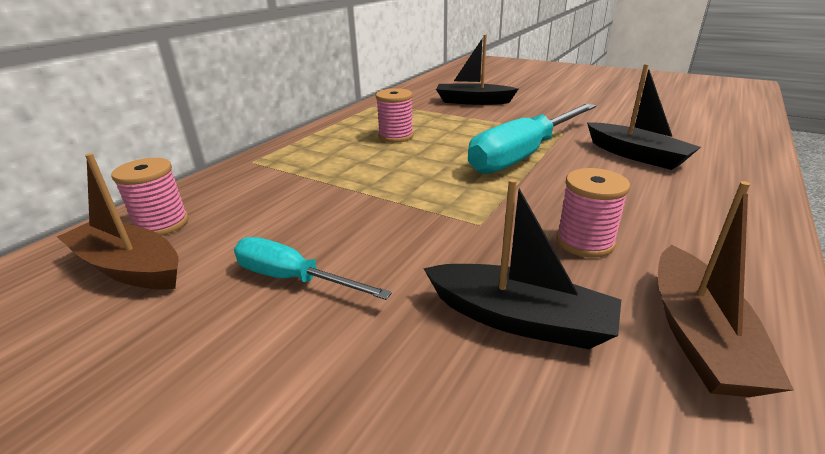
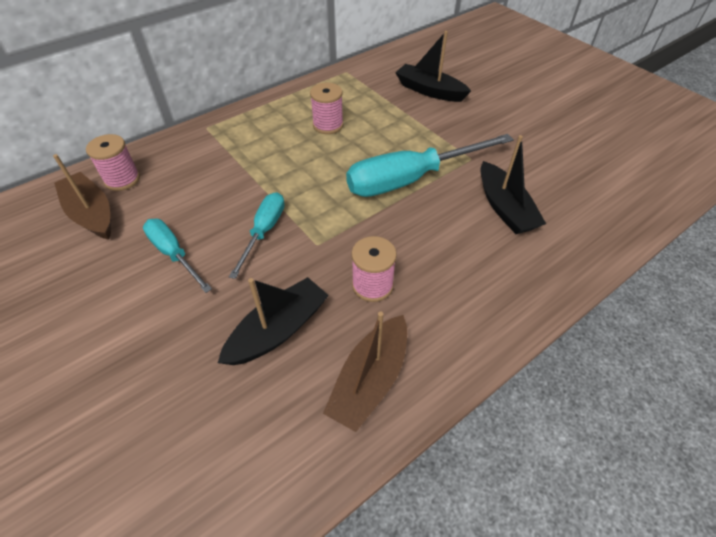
camera: 20 degrees right, 20 degrees up
black boat [423,179,621,349] -> black boat turned 90 degrees counterclockwise [218,277,329,365]
none -> turquoise screwdriver [229,192,285,279]

